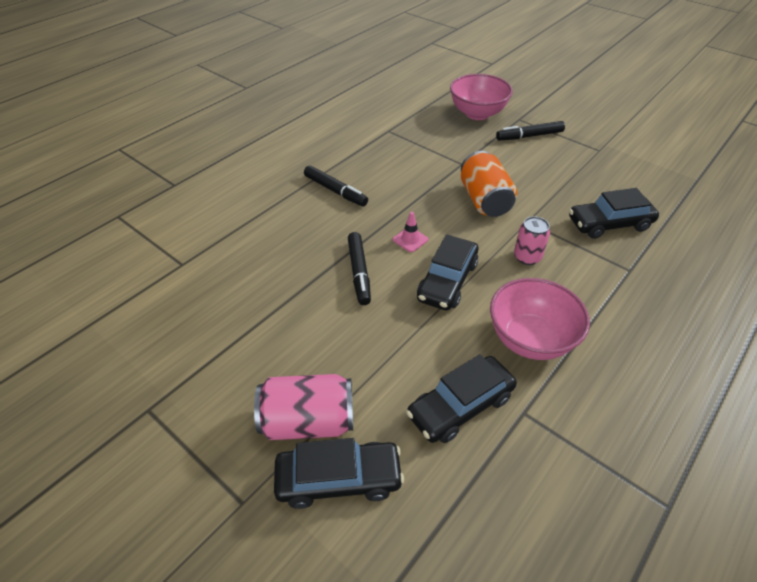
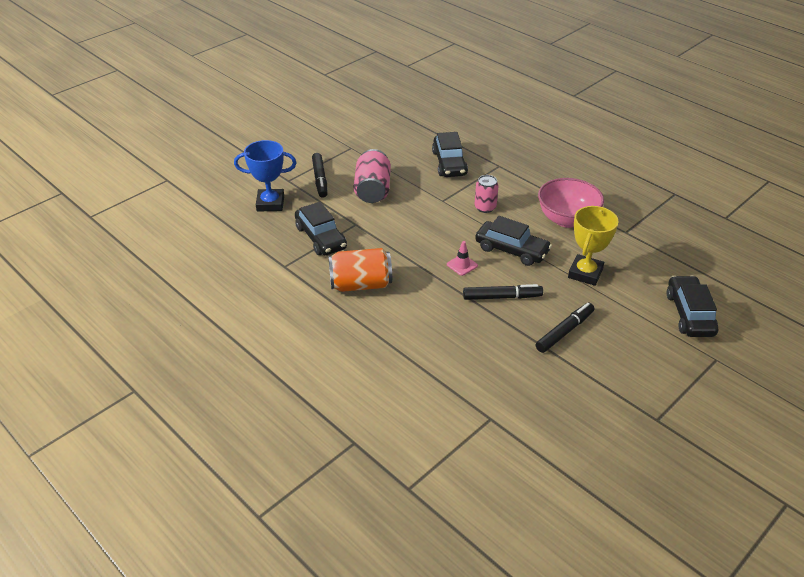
camera: 85 degrees left, 5 degrees down
pink can [254,374,353,440] -> pink can moved to [354,149,391,203]
black marker [304,165,368,206] -> black marker moved to [535,303,594,353]
black car [406,354,517,443] -> black car moved to [295,202,347,256]
pink bowl [450,74,513,120] -> blue trophy [234,140,296,212]
orange can [461,151,517,217] -> orange can moved to [328,248,392,292]
none -> yellow trophy [568,206,619,286]

